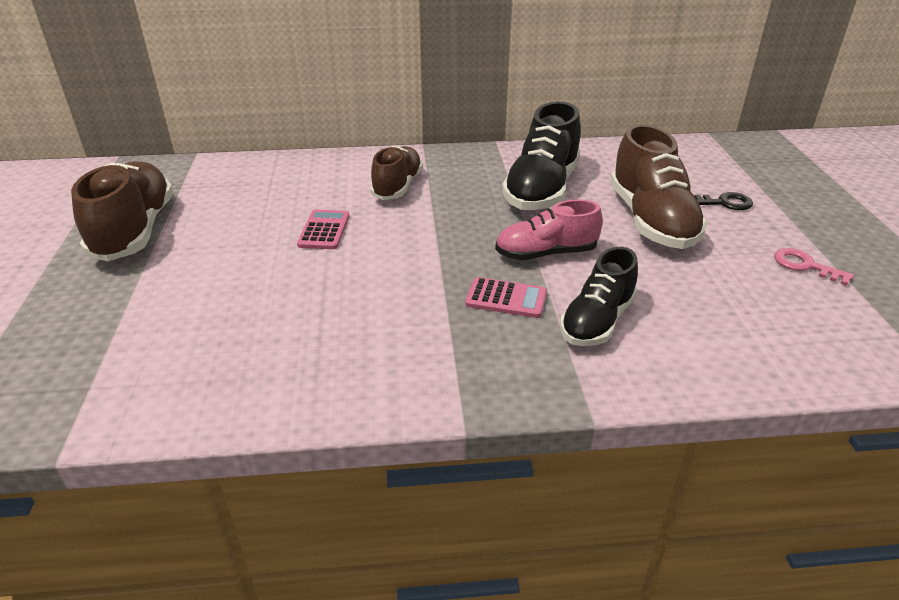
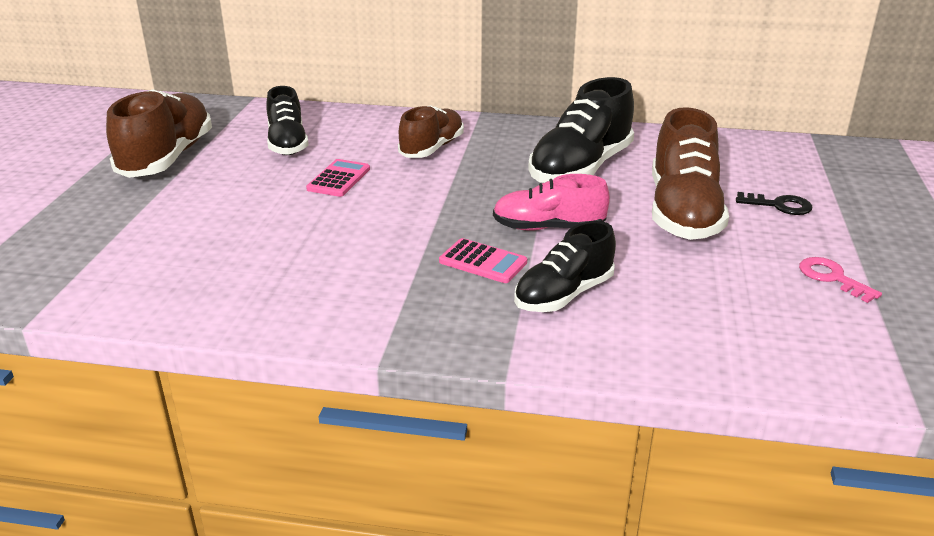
camera: 15 degrees right, 5 degrees down
none -> black shoe [266,86,309,155]

